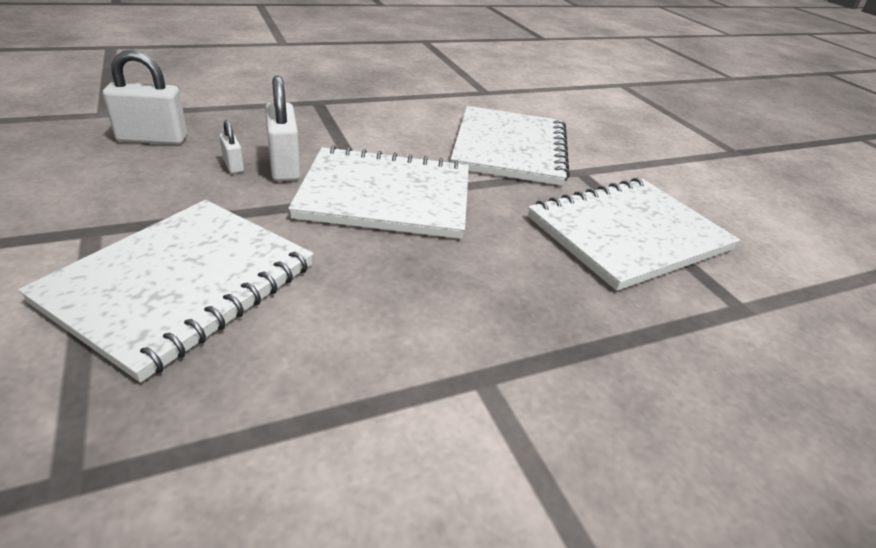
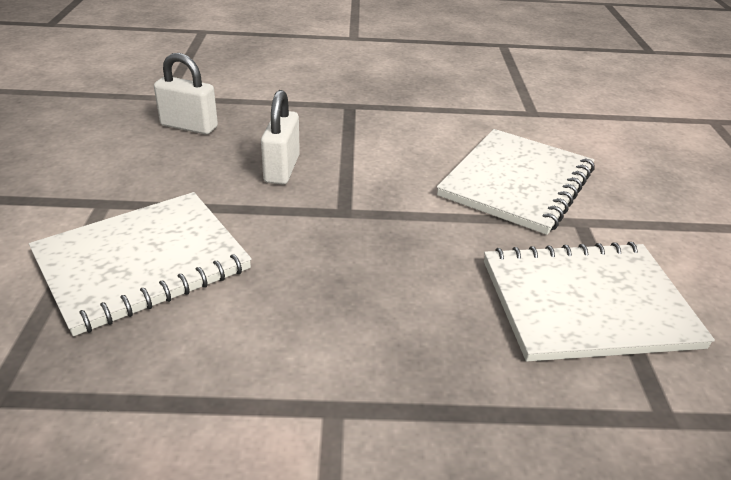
camera: 25 degrees right, 0 degrees up
white padlock [219,120,244,174] -> none
white notebook [288,145,469,239] -> none

